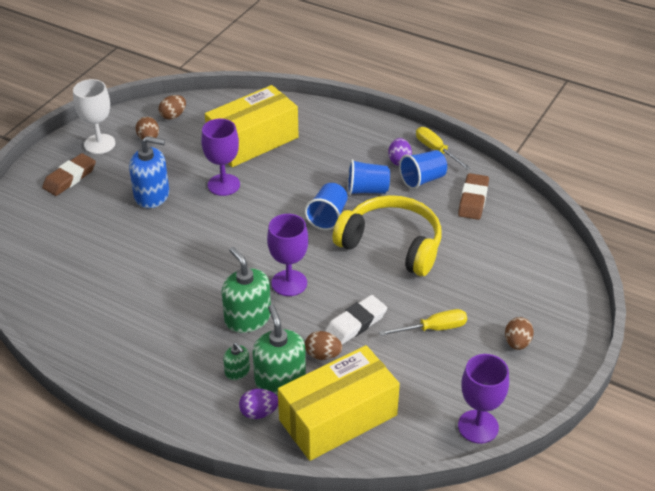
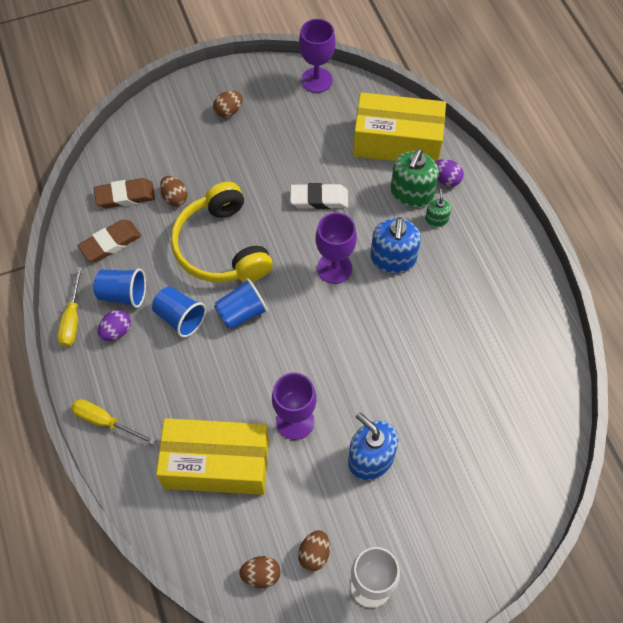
camera: 140 degrees left, 20 degrees up
brown eraser [42,153,96,196] -> brown eraser moved to [94,178,155,209]
green soap dispenser [221,247,271,333] -> blue soap dispenser [371,217,421,273]
brown egg [305,331,342,360] -> brown egg moved to [160,176,188,206]
yellow screwdriver [379,309,467,336] -> yellow screwdriver moved to [71,399,155,445]

